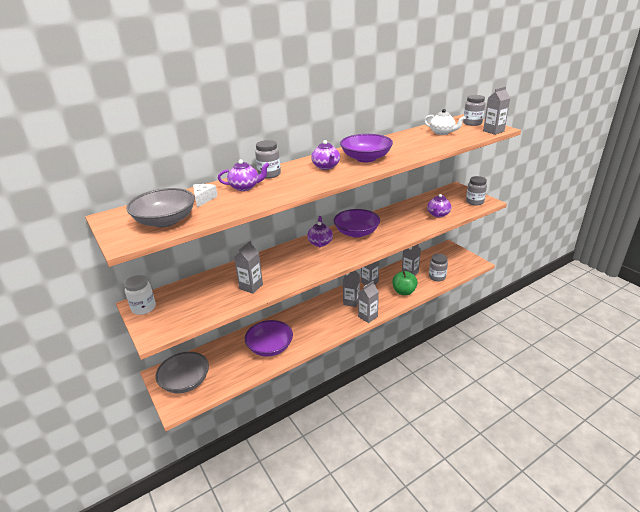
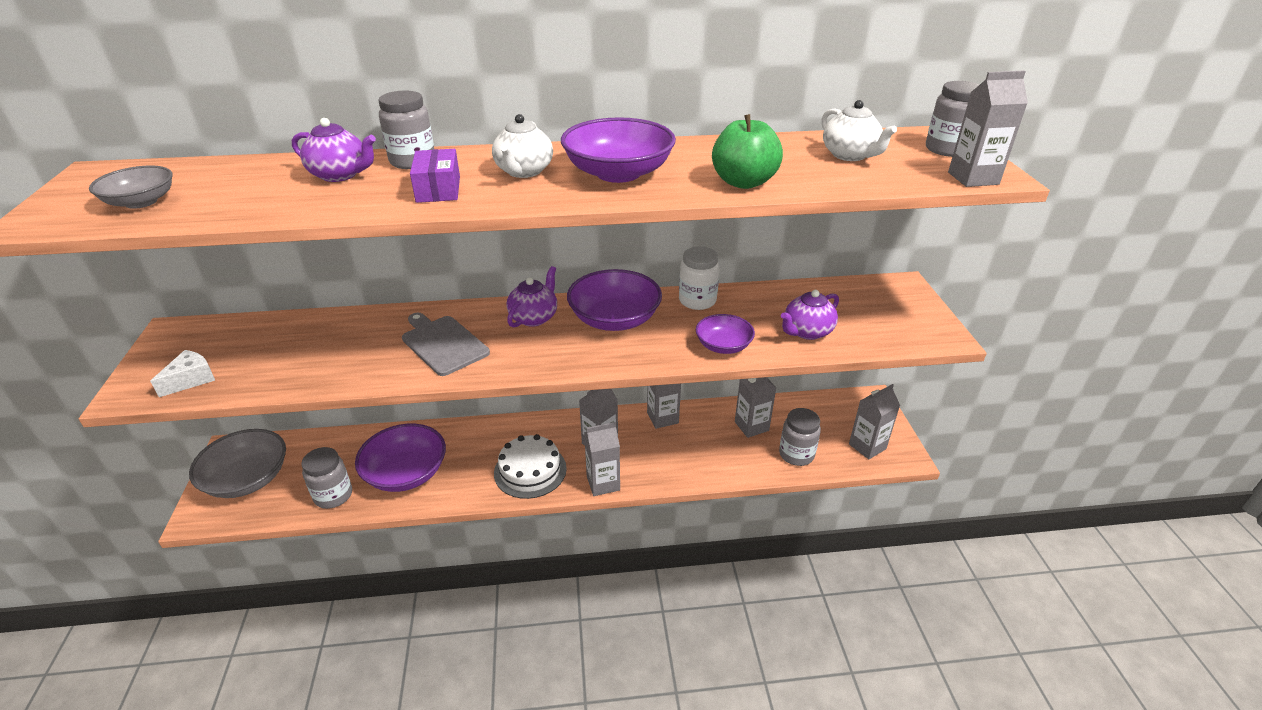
camera: 25 degrees right, 5 degrees up
white jar [124,275,156,315] -> white jar moved to [679,246,720,310]
grey bowl [127,188,195,227] -> grey bowl [89,165,173,209], size x0.59
white cheese [193,184,218,208] -> white cheese moved to [150,350,215,397]
grey carton [234,241,263,294] -> grey carton moved to [849,384,900,459]
purple teapot [311,140,340,170] -> white teapot [492,114,553,178]
green apple [392,271,418,295] -> green apple moved to [712,114,783,189]
grey jar [466,176,487,205] -> grey jar moved to [301,447,352,509]
none -> grey cutting board [402,313,490,376]
none -> purple box [410,149,460,203]
none -> white cake [494,434,567,499]
none -> purple bowl [696,314,755,354]

